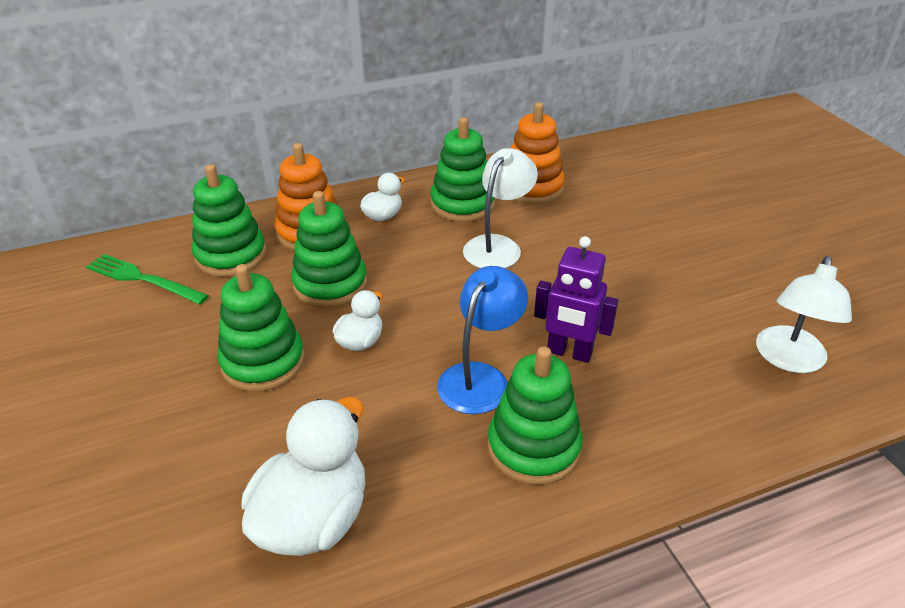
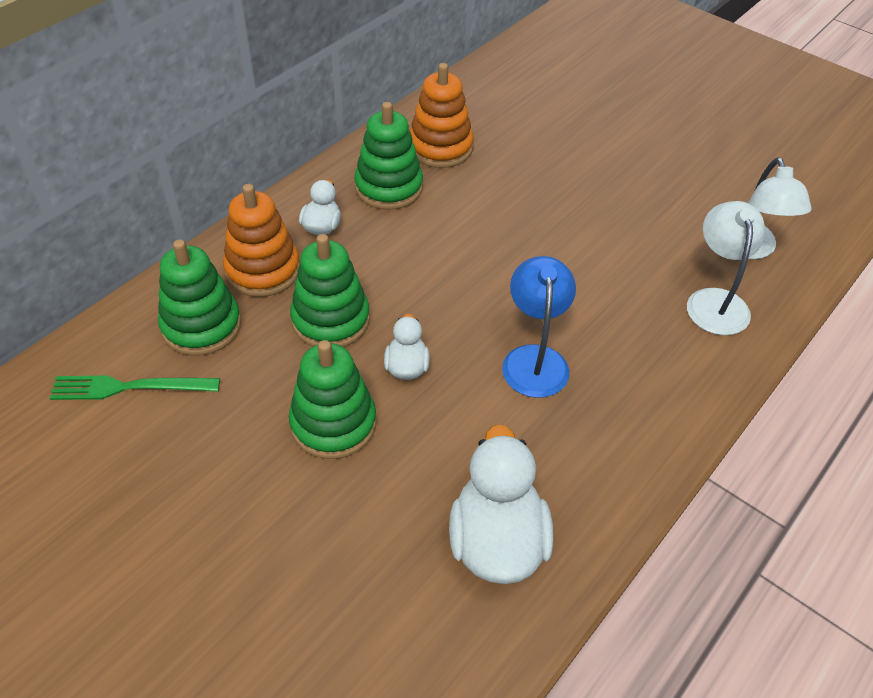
camera: 30 degrees left, 10 degrees up
white lamp [463,148,538,268] -> white lamp moved to [687,201,765,335]
green stacking toy [487,346,583,485] -> none
purple robot [534,236,618,363] -> none

